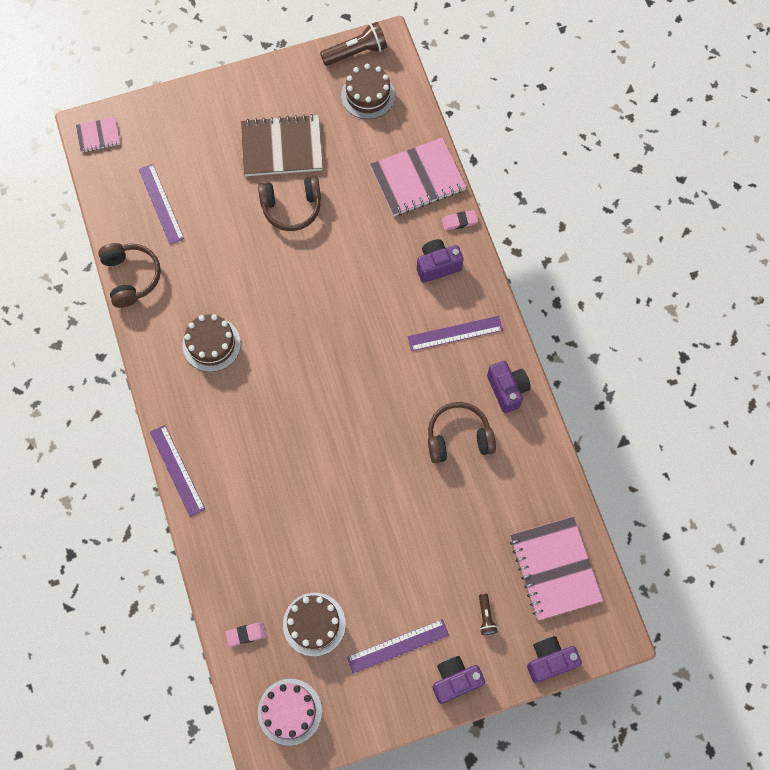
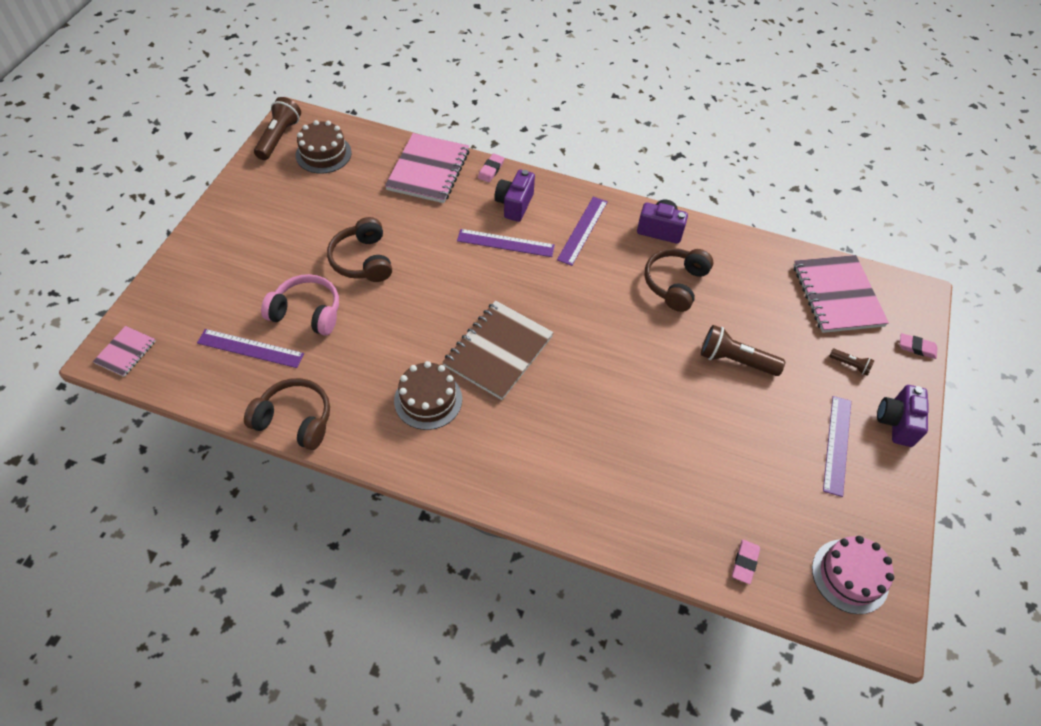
camera: 55 degrees left, 15 degrees down
purple ruler [150,425,205,517] -> purple ruler moved to [457,229,555,257]
brown notebook [241,114,323,176] -> brown notebook moved to [442,300,554,400]
brown headphones [258,176,321,231] -> brown headphones turned 135 degrees clockwise [327,217,392,282]
brown cake [283,593,346,656] -> none
pink notebook [510,517,603,621] -> pink notebook turned 60 degrees clockwise [794,255,889,333]
purple camera [527,636,582,683] -> pink eraser [900,333,937,359]
none -> pink headphones [261,274,339,336]
none -> brown flashlight [701,325,785,376]

